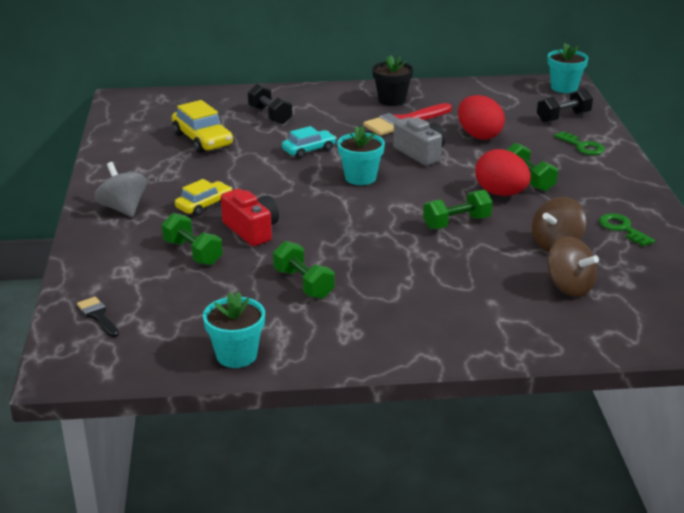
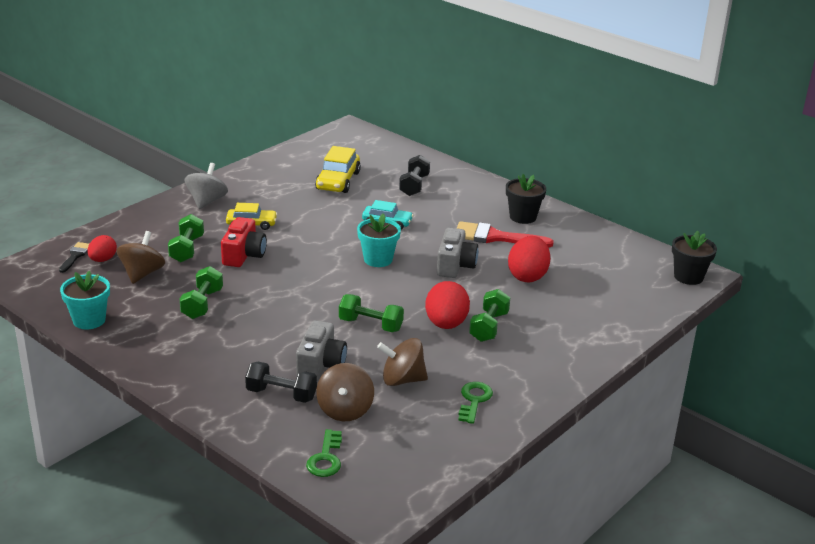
camera: 45 degrees right, 0 degrees up
black dumbbell [537,88,593,123] -> black dumbbell moved to [245,362,317,403]
turquoise flower pot [548,43,588,93] -> black flower pot [672,231,717,285]
green key [554,131,605,155] -> green key moved to [306,429,342,477]
none -> red egg [87,235,117,262]
none -> brown spinning top [117,231,165,284]
none -> grey camera [296,320,347,381]

